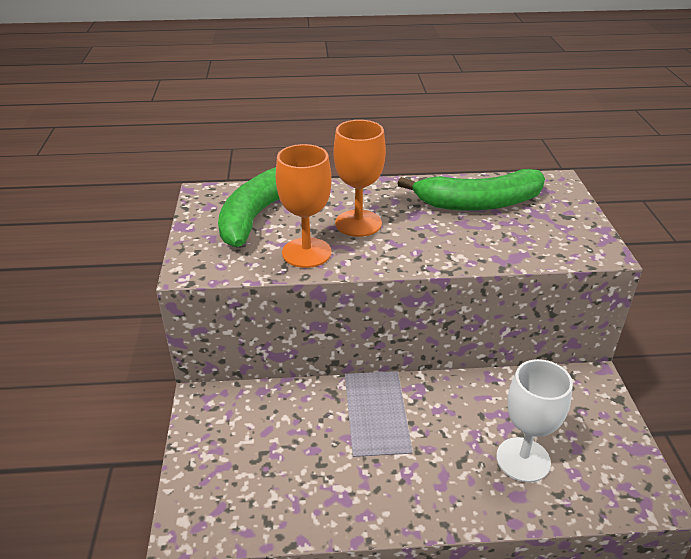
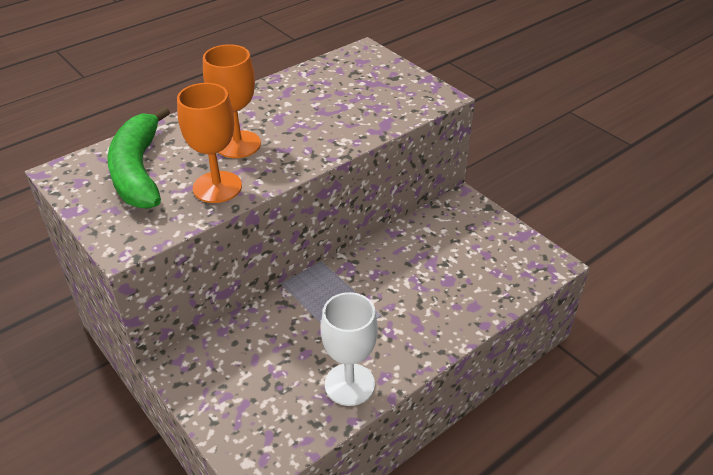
camera: 35 degrees left, 5 degrees up
green banana [398,169,545,211] -> none
white goblet [496,359,573,483] -> white goblet moved to [321,292,378,406]

